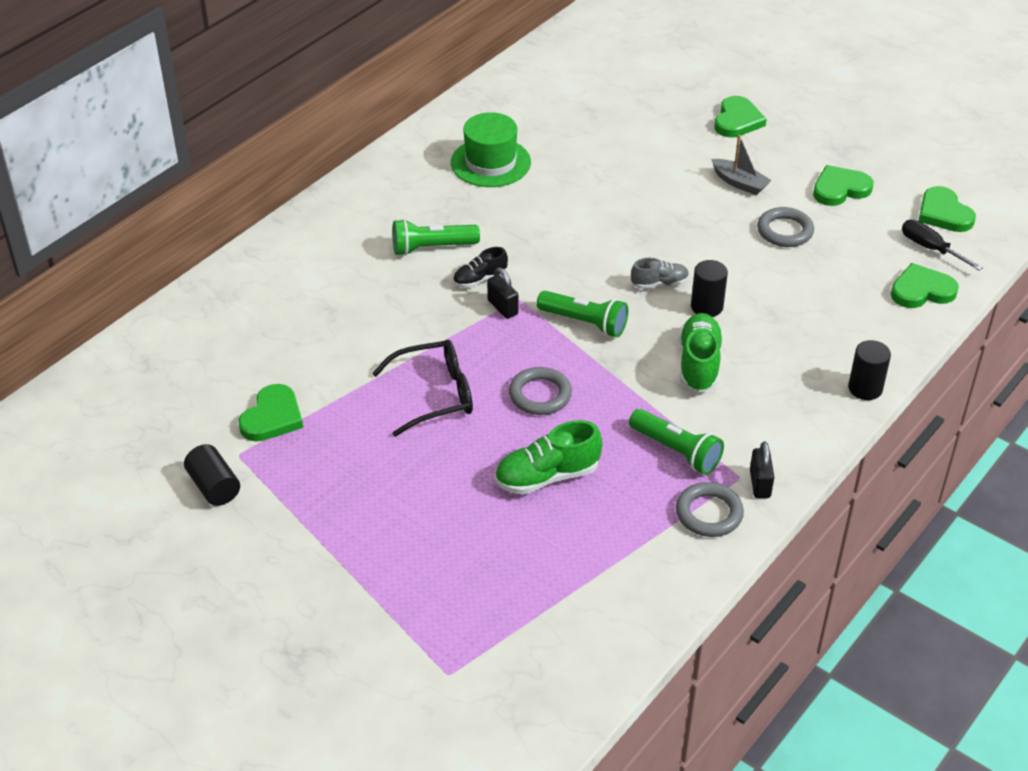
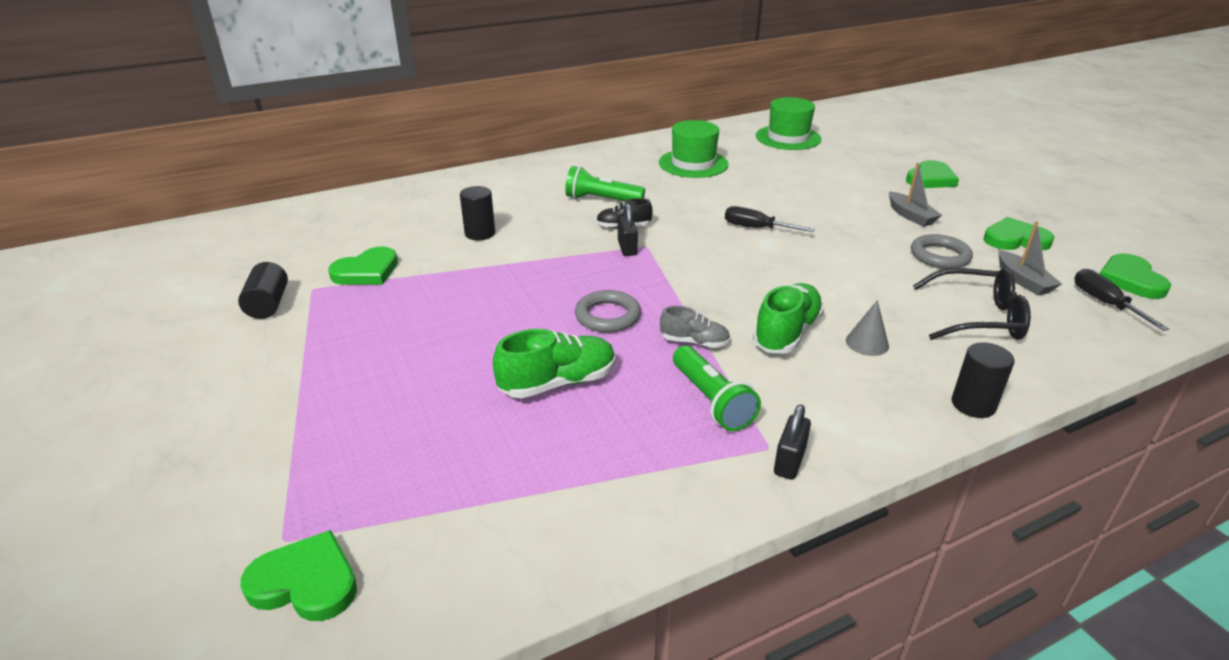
camera: 25 degrees right, 10 degrees down
black glasses [372,340,473,437] -> black glasses moved to [913,268,1031,340]
green shoe [495,420,602,494] -> green shoe turned 150 degrees clockwise [493,329,615,398]
green flashlight [537,291,628,337] -> none
grey shoe [631,258,689,289] -> grey shoe moved to [660,306,730,348]
grey ring [676,482,744,537] -> none
black cylinder [691,260,728,317] -> black cylinder moved to [460,186,495,240]
green heart [891,263,959,308] -> green heart moved to [240,530,357,621]
none -> black screwdriver [725,206,814,232]
none -> green hat [756,97,821,150]
none -> grey cone [846,300,889,356]
none -> grey boat [998,221,1062,295]

